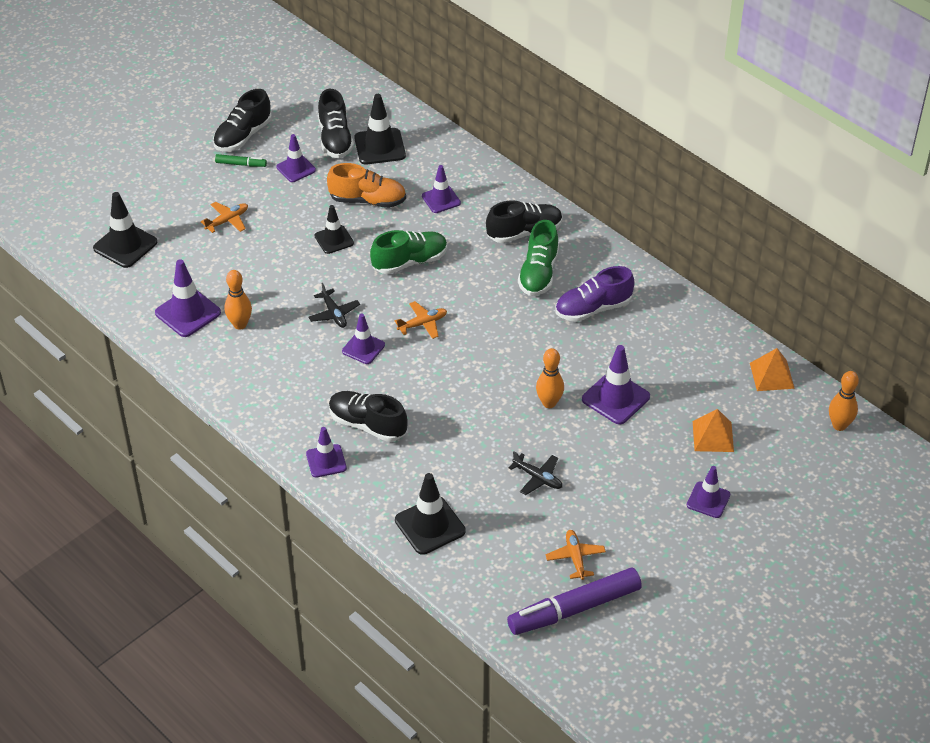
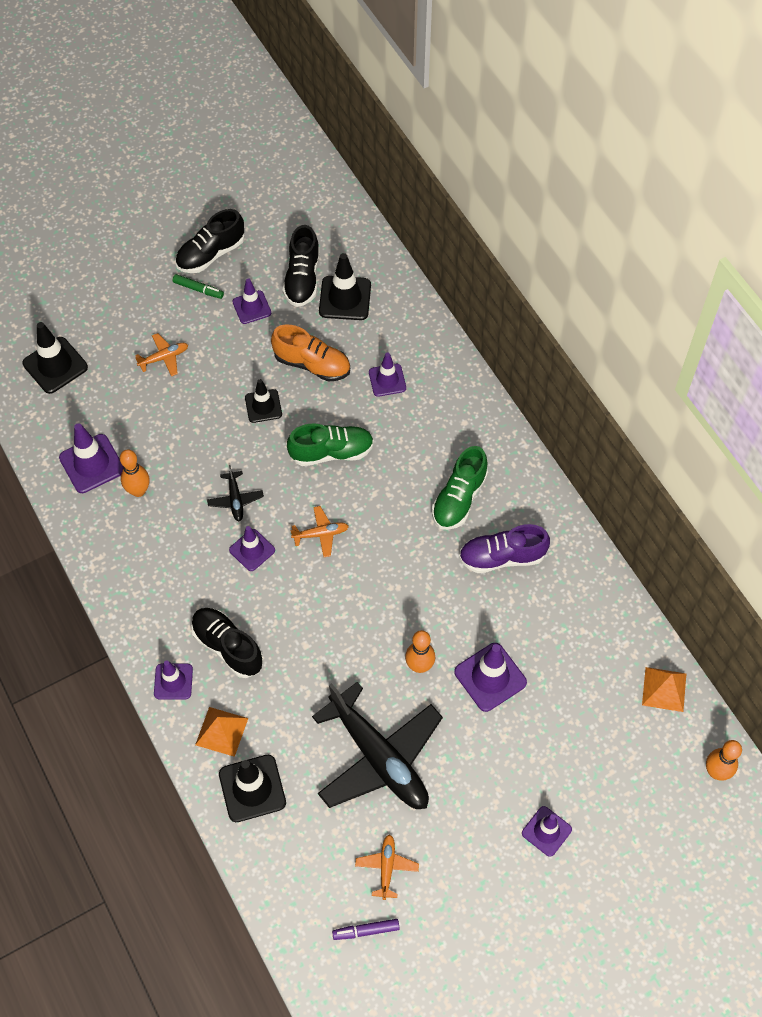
camera: 15 degrees right, 15 degrees up
black shoe [486,200,563,243] -> none
purple marker [507,568,642,635] -> purple marker [332,919,400,940], size x0.45
black plane [509,451,562,495] -> black plane [312,682,443,809], size x2.38
orange pyramid [693,409,734,452] -> orange pyramid moved to [195,707,248,757]

